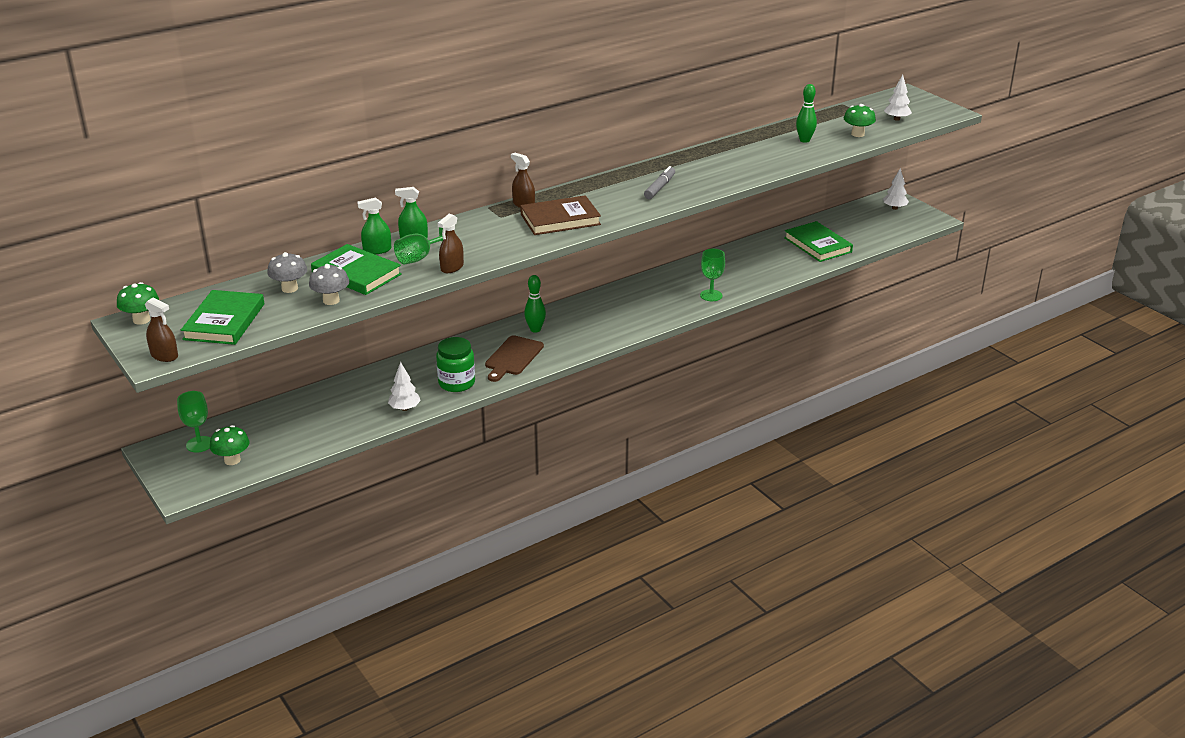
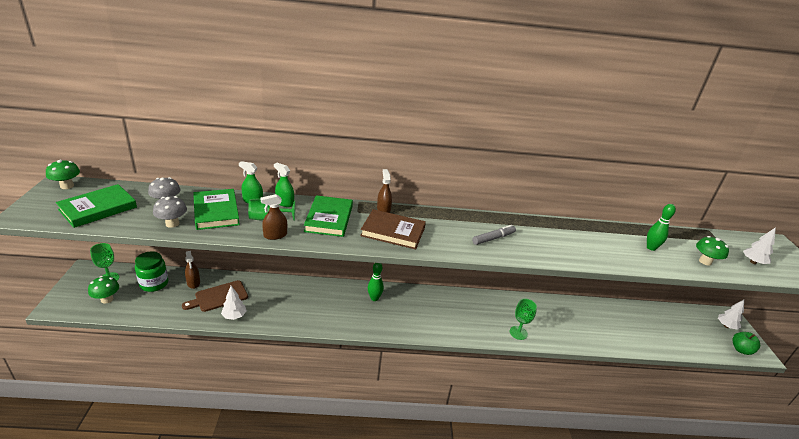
camera: 30 degrees right, 0 degrees up
brown spray bottle [145,298,178,362] -> brown spray bottle moved to [185,251,200,289]
green jar [436,337,475,392] -> green jar moved to [135,251,168,292]
brown cutting board [485,335,544,382] -> brown cutting board moved to [182,280,248,312]
green book [784,221,853,262] -> green book moved to [304,195,353,237]
none -> green apple [732,332,760,355]

